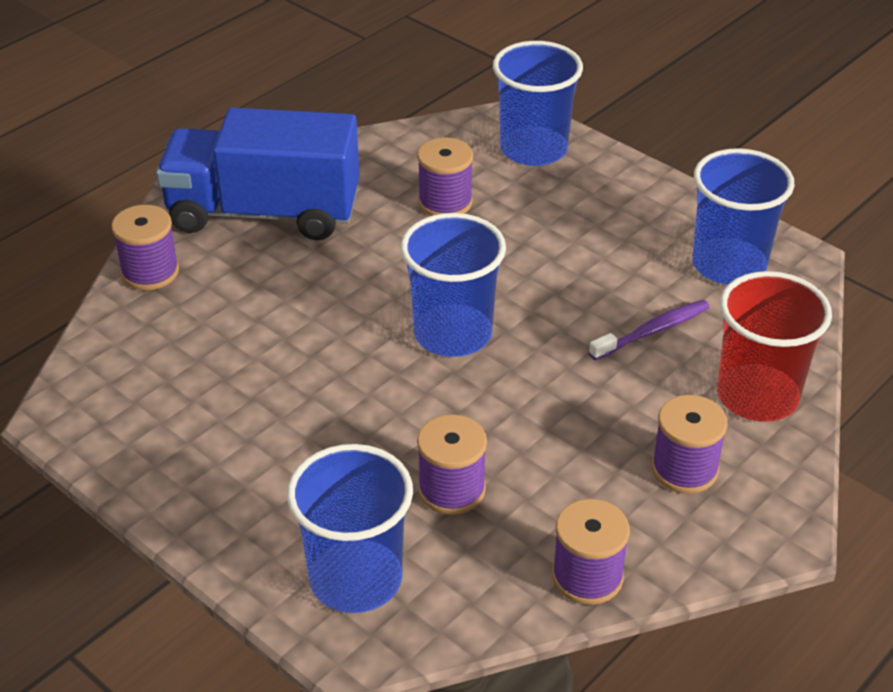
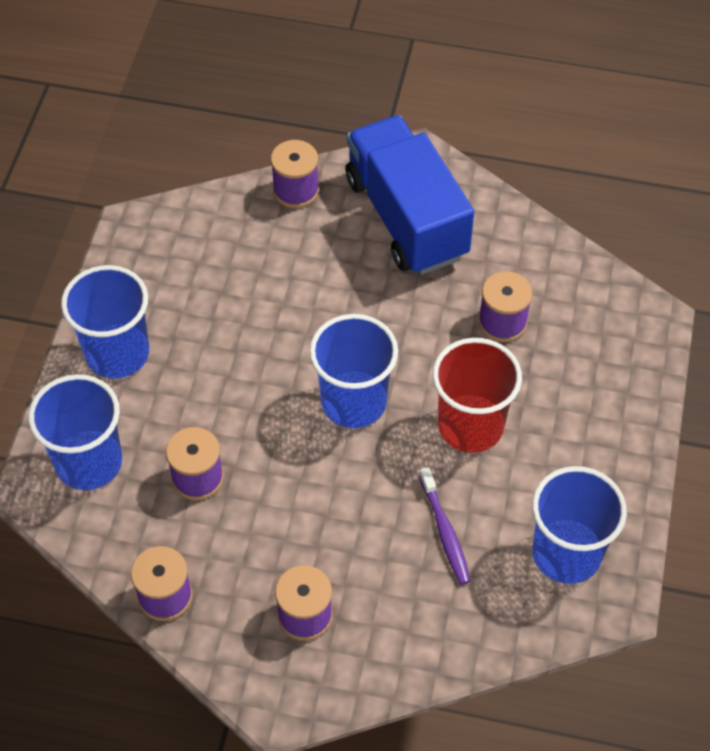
camera: 60 degrees right, 15 degrees up
blue cup [493,41,583,166] -> blue cup moved to [61,265,149,379]
purple toothbrush [589,300,710,360] -> purple toothbrush turned 45 degrees clockwise [419,467,471,585]
red cup [717,271,832,422] -> red cup moved to [433,338,522,453]

